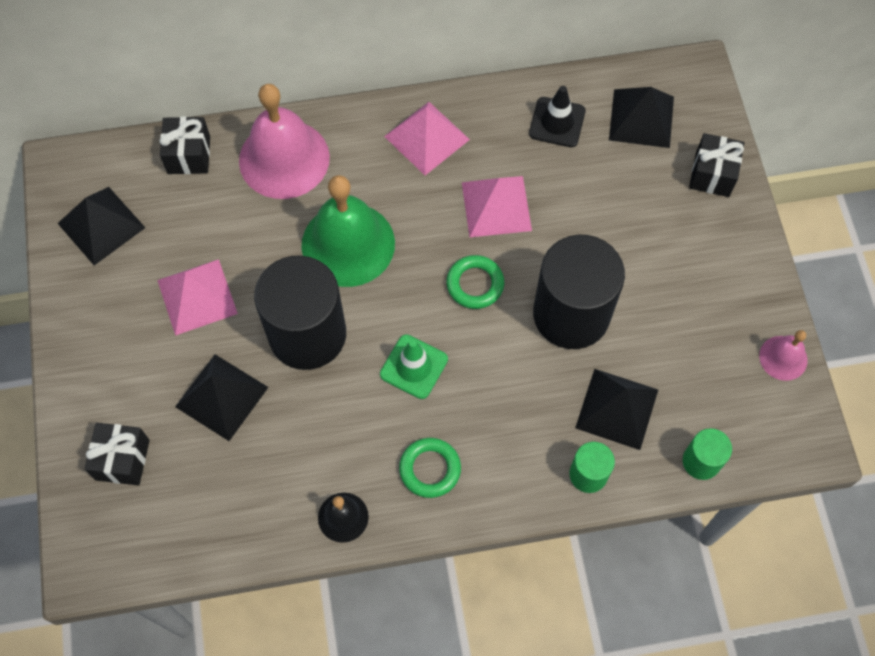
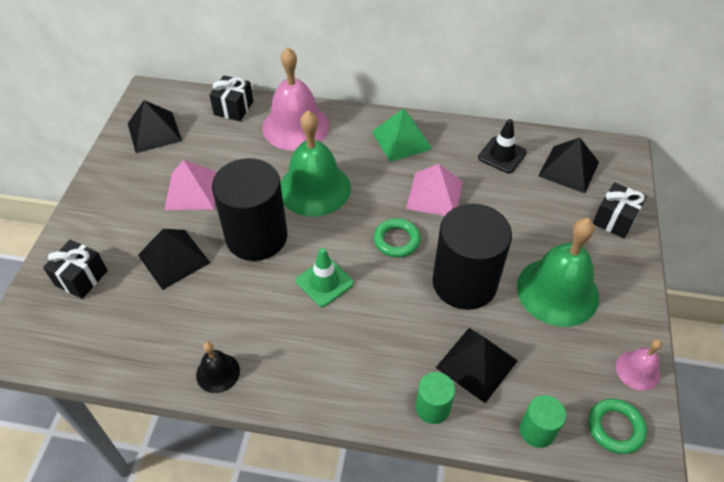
camera: 20 degrees right, 15 degrees down
pink pyramid [384,102,470,175] -> green pyramid [372,108,432,162]
green ring [399,438,461,498] -> green ring moved to [588,399,647,454]
none -> green bell [517,218,599,327]

